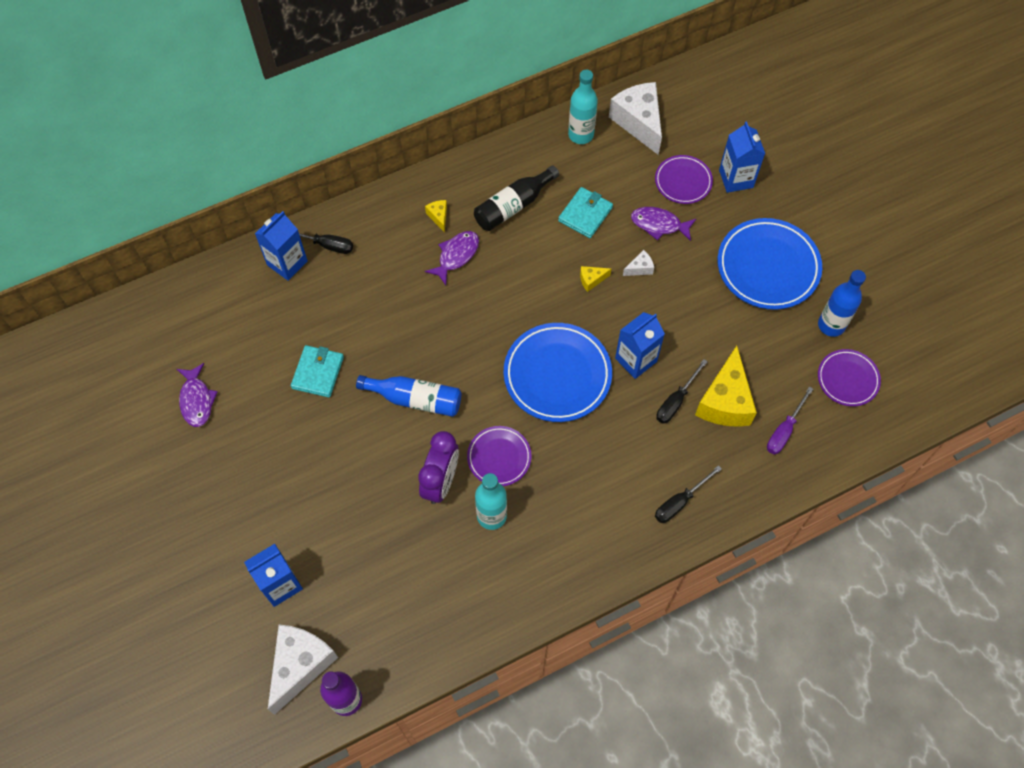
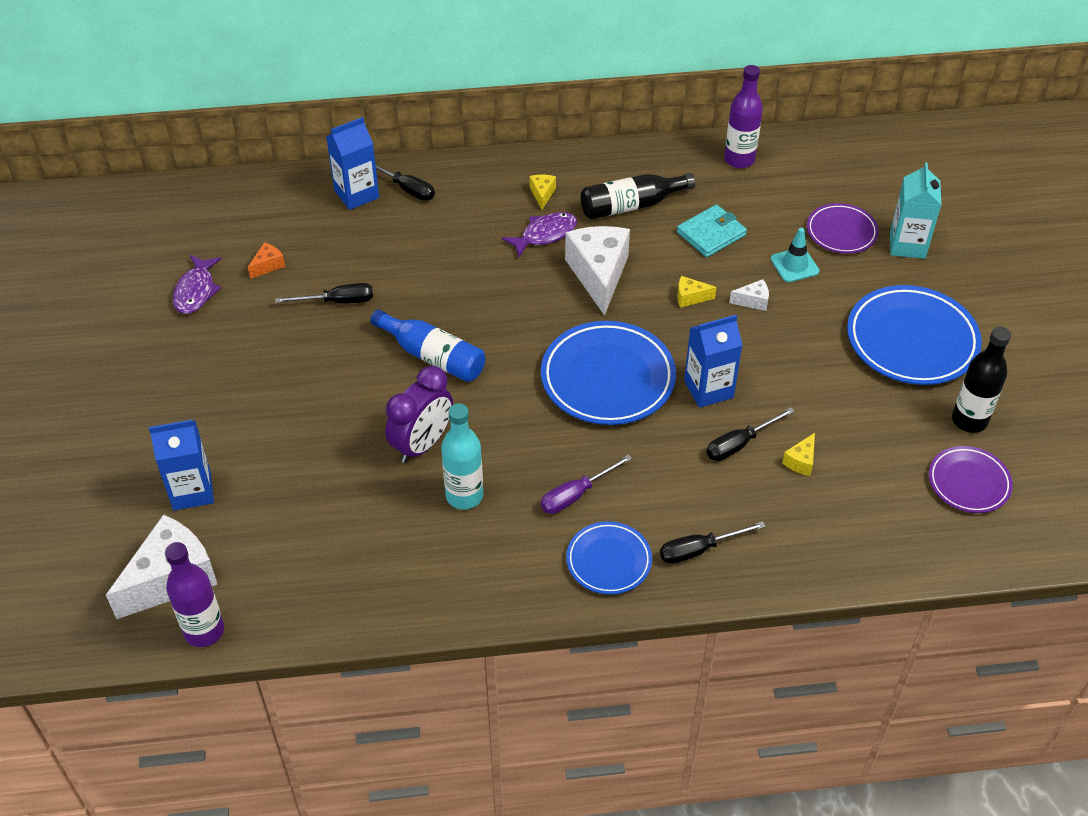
camera: 20 degrees right, 15 degrees down
turquoise wallet [291,345,344,398] -> black screwdriver [275,283,373,304]
purple plate [467,426,531,486] -> none
turquoise bottle [568,70,598,144] -> purple bottle [724,65,763,168]
white cheese [609,82,662,155] -> white cheese moved to [565,226,630,316]
purple fish [631,207,696,241] -> turquoise traffic cone [771,228,820,282]
yellow cheese [695,346,757,427] -> yellow cheese [782,433,815,476], size x0.43
blue carton [719,122,765,193] -> turquoise carton [890,162,941,259]
purple screwdriver [767,387,813,454] -> purple screwdriver moved to [541,454,632,514]
blue bottle [818,270,866,337] -> black bottle [952,327,1011,433]
none -> orange cheese [248,242,285,279]
none -> blue plate [566,521,652,595]

